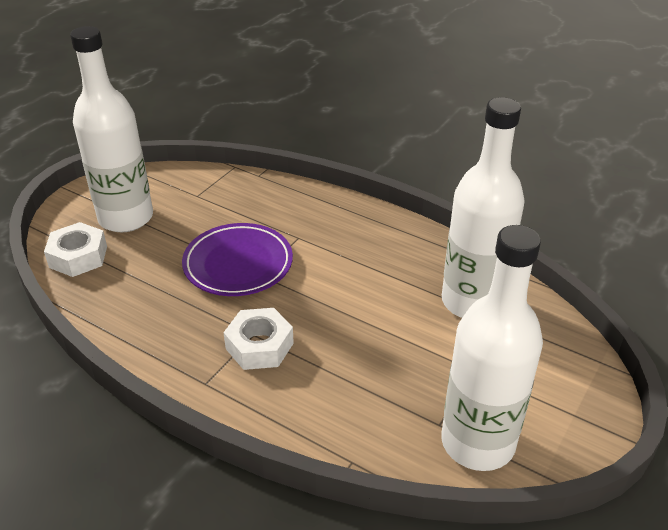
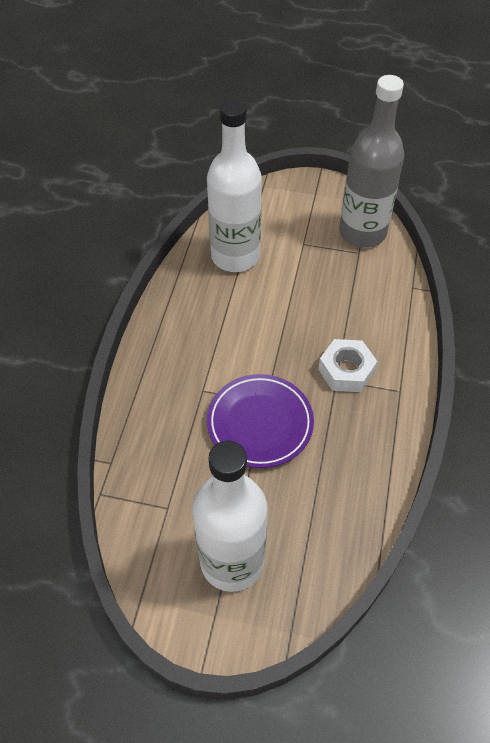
camera: 110 degrees left, 15 degrees up
white nut [44,222,107,277] -> none
white bottle [441,225,543,471] -> grey bottle [339,75,404,248]

